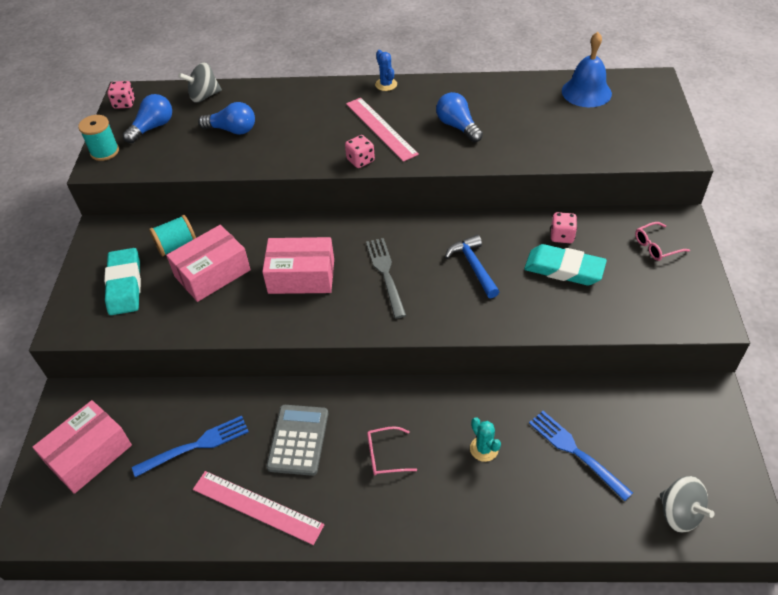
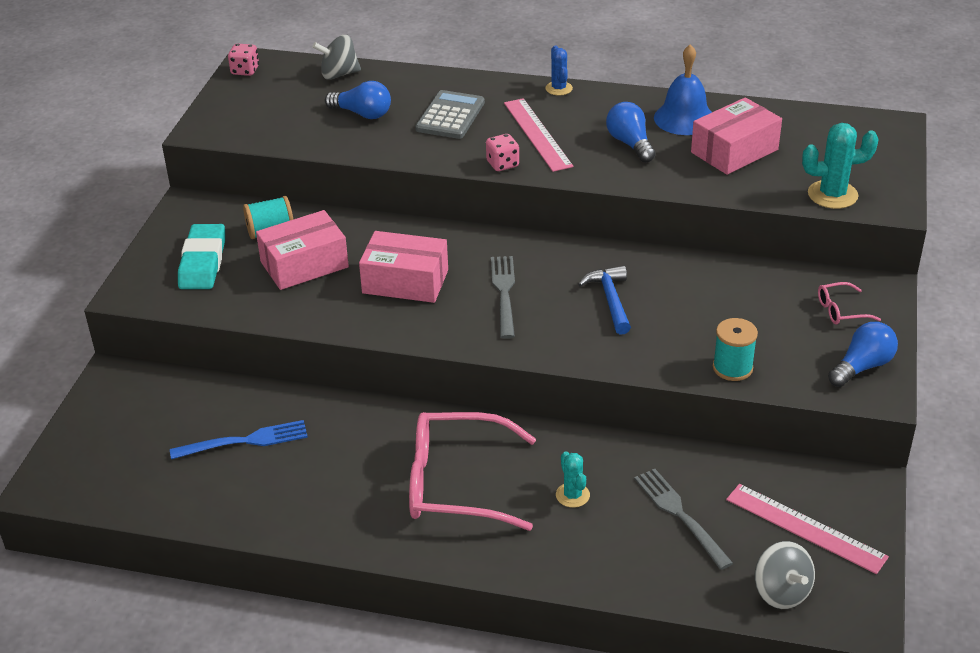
camera: 10 degrees right, 10 degrees down
pink box [32,400,132,494] -> pink box moved to [691,97,782,175]
turquoise spool [78,115,119,161] -> turquoise spool moved to [713,318,758,381]
blue light bulb [123,94,172,143] -> blue light bulb moved to [828,322,898,387]
pink ruler [193,471,325,545] -> pink ruler moved to [726,484,889,574]
grey calculator [266,405,328,476] -> grey calculator moved to [415,90,485,139]
pink glasses [367,426,417,475] -> pink glasses [409,412,536,531], size x2.32
turquoise eraser [524,244,607,285] -> none
blue fork [529,411,633,501] -> grey fork [634,469,733,570]
pink dice [551,212,577,243] -> none
blue bell [562,32,612,107] -> blue bell moved to [654,44,712,135]
none -> turquoise cactus [802,123,879,209]

